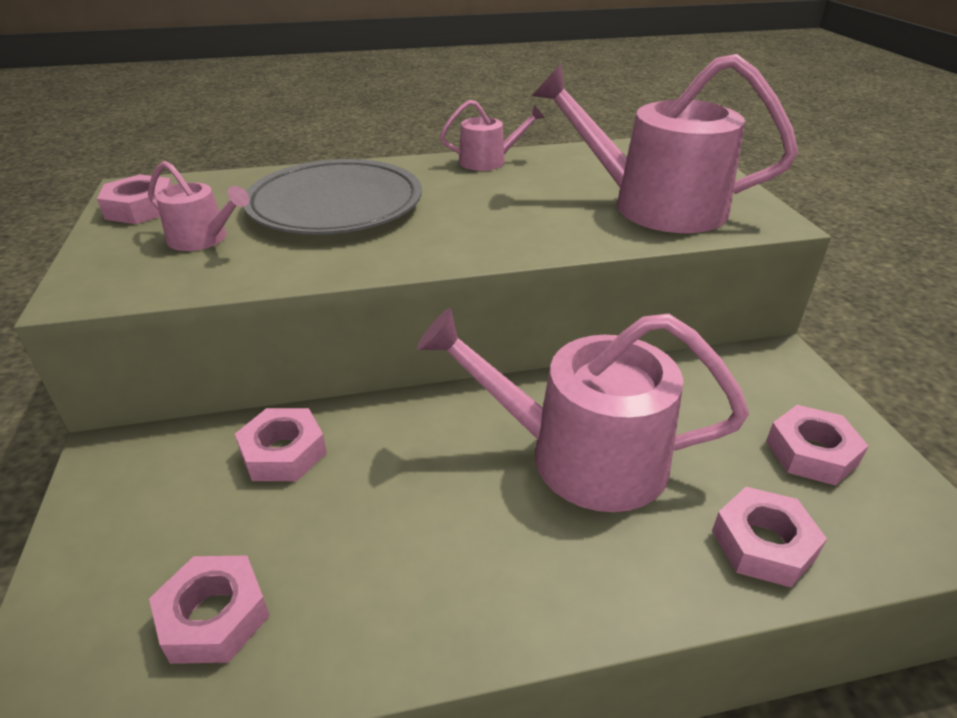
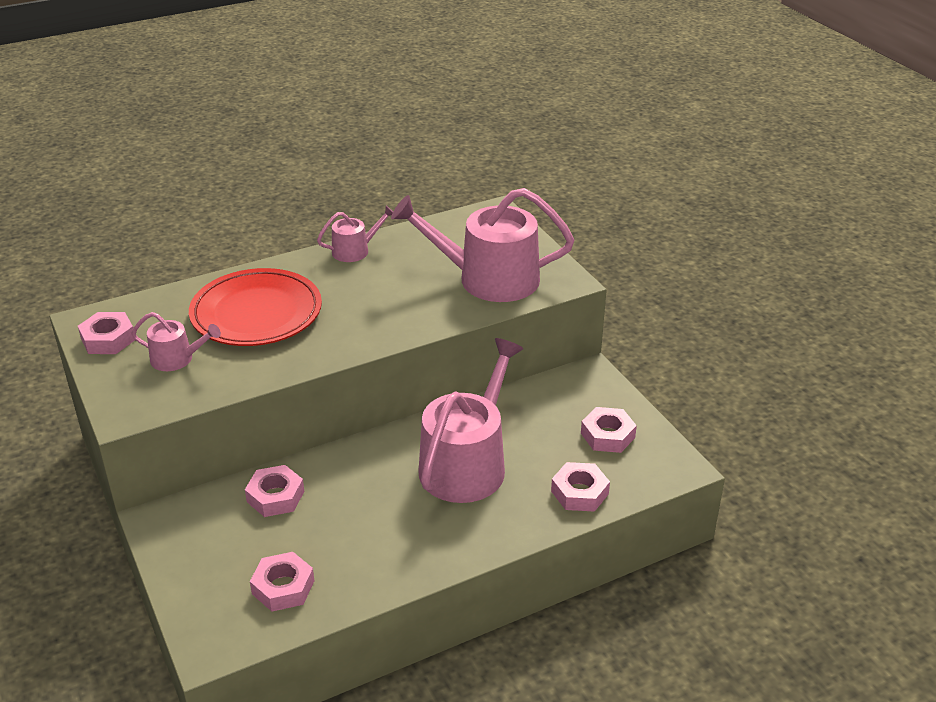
camera: 15 degrees left, 0 degrees up
grey plate [244,159,422,235] -> red plate [189,268,322,346]
pink watering can [417,308,749,512] -> pink watering can turned 120 degrees clockwise [418,338,523,503]

